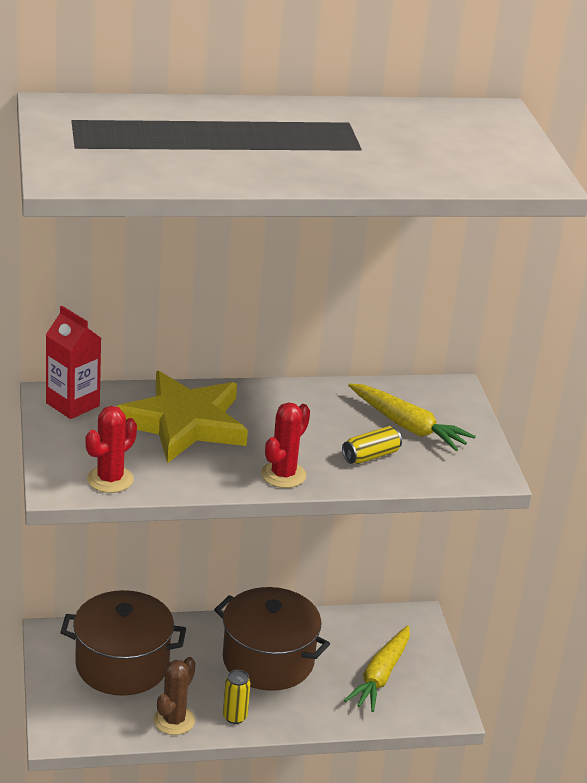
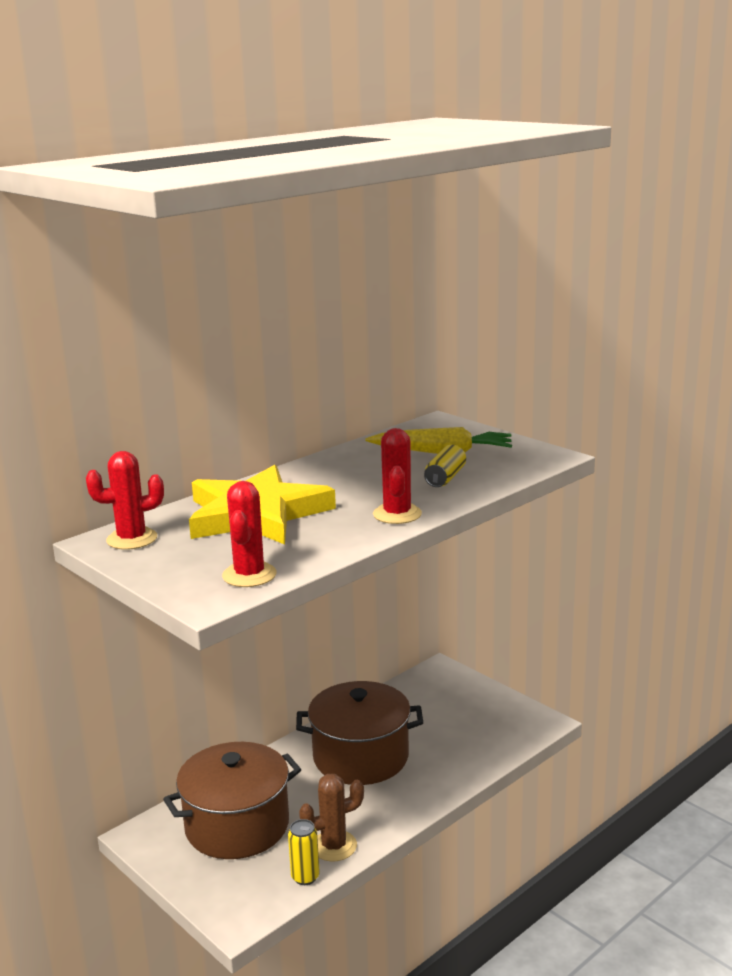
camera: 30 degrees left, 10 degrees down
red carton [46,306,101,419] -> red cactus [86,451,164,550]
brown cactus [154,657,196,735] -> brown cactus turned 75 degrees clockwise [299,774,364,861]
yellow can [223,670,251,724] -> yellow can moved to [288,819,320,885]
yellow carrot [344,626,410,712] -> none

